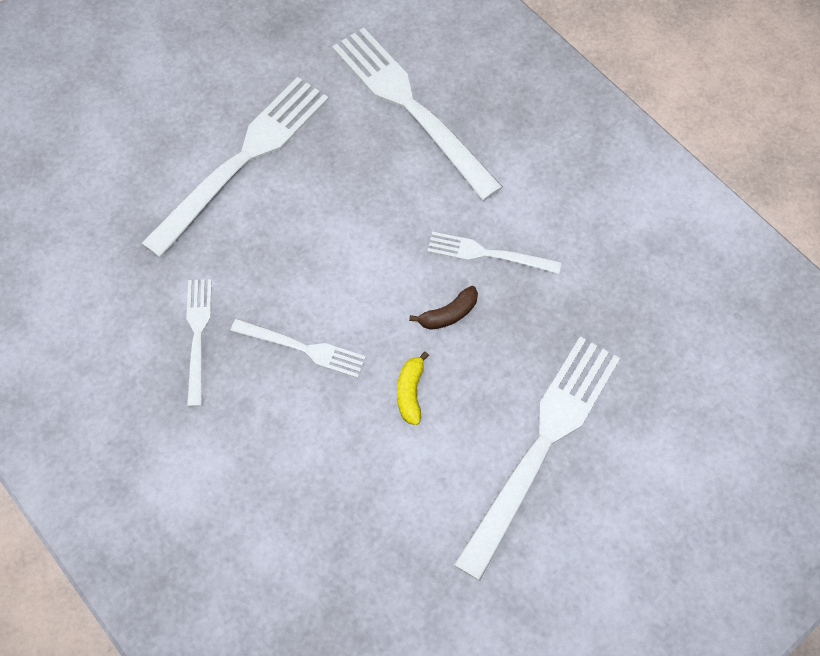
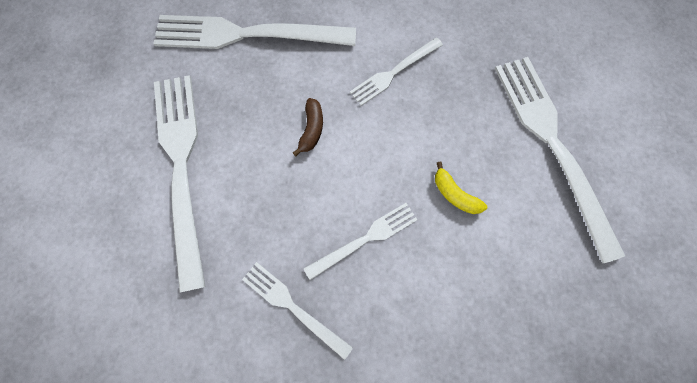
camera: 50 degrees left, 10 degrees up
brown banana [409,286,478,330] -> brown banana moved to [293,98,323,156]

